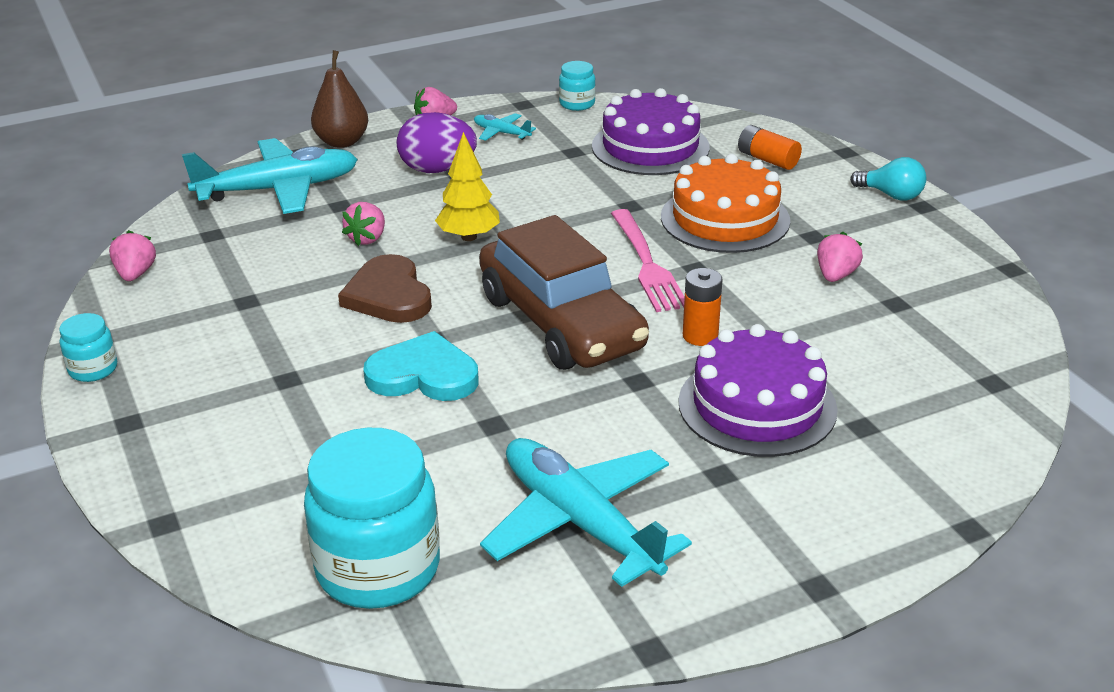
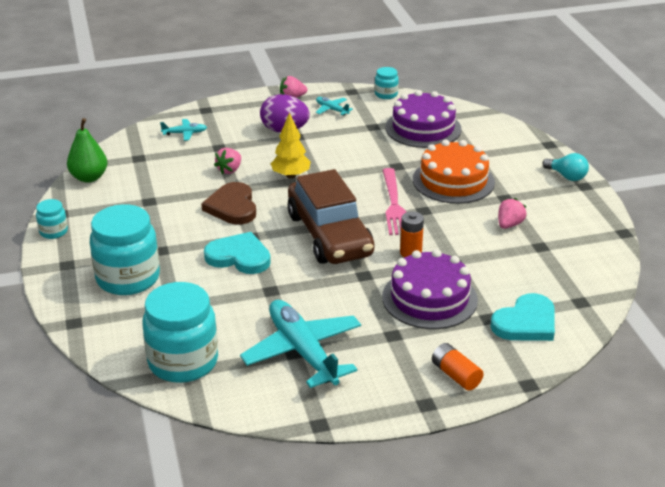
camera: 10 degrees right, 0 degrees up
pink strawberry [109,230,156,281] -> green pear [67,118,107,183]
turquoise plane [182,138,358,214] -> turquoise plane [160,119,207,141], size x0.44
brown pear [311,50,368,148] -> none
orange battery [738,125,802,170] -> orange battery moved to [432,343,484,391]
none -> turquoise jar [90,204,160,295]
none -> turquoise heart [490,293,555,341]

